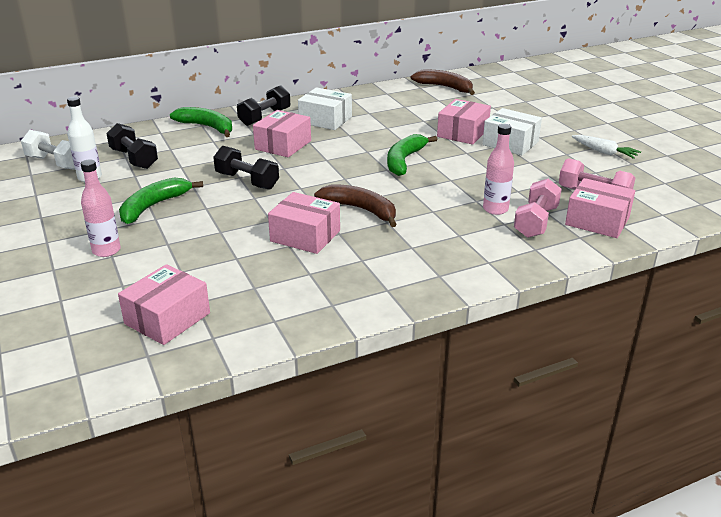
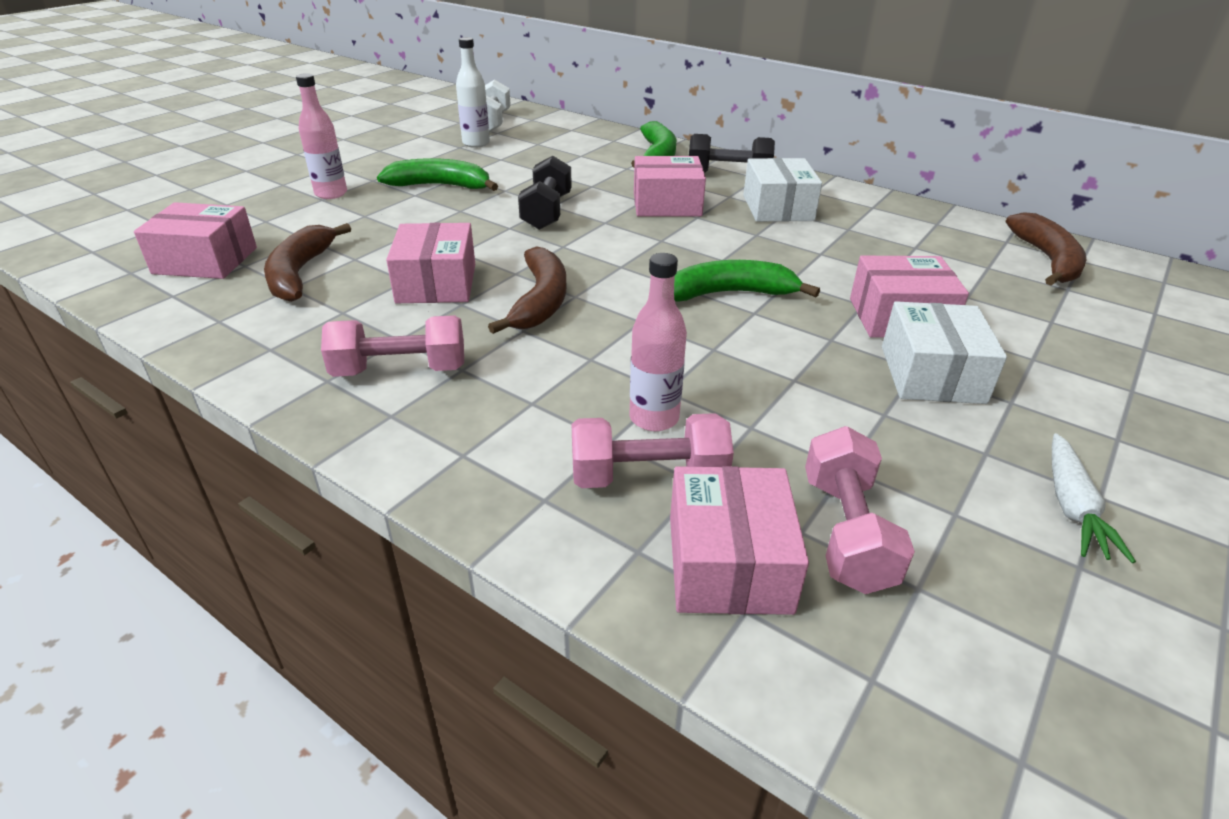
camera: 60 degrees right, 5 degrees up
black dumbbell [106,123,158,169] -> none
none -> brown banana [264,223,351,302]
none -> pink dumbbell [321,315,464,377]

